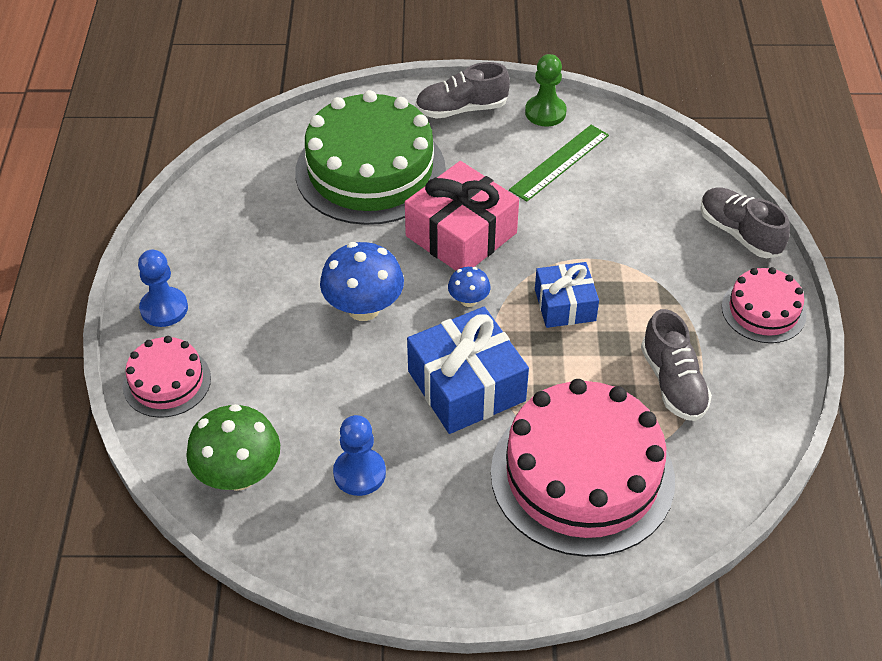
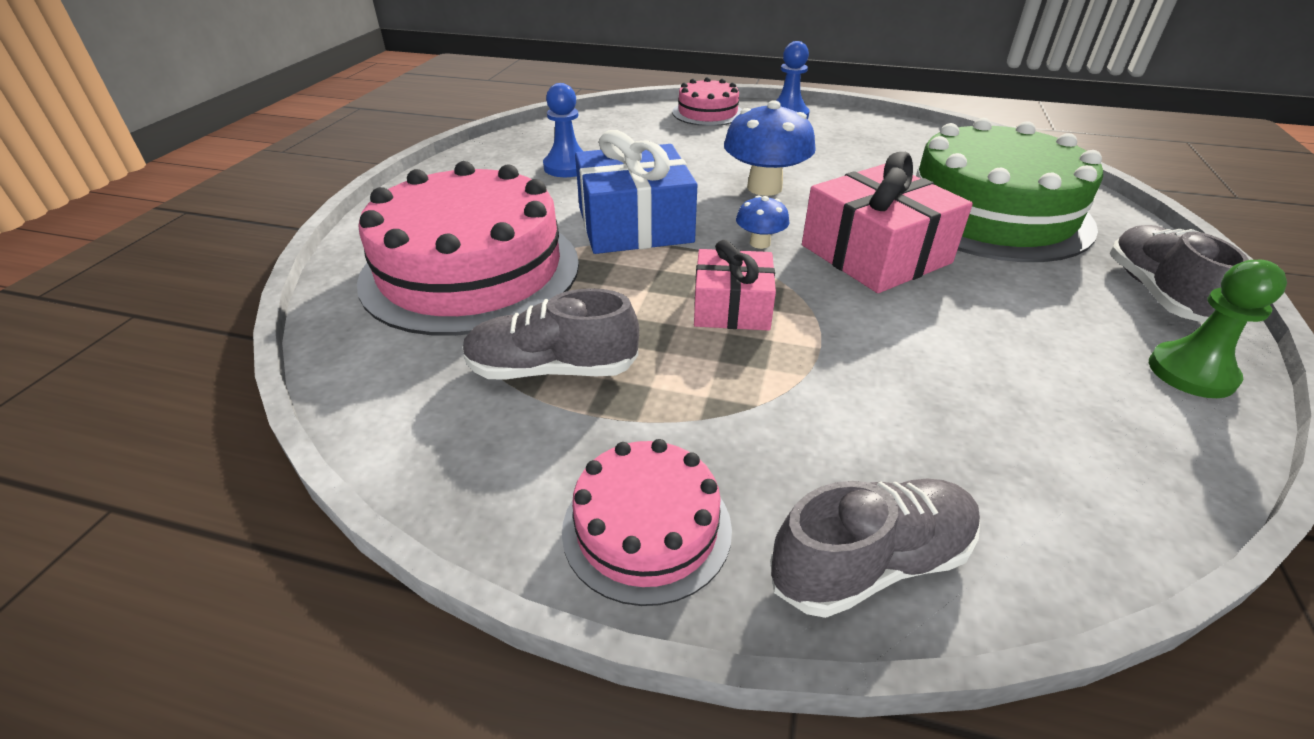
camera: 105 degrees right, 10 degrees down
green mushroom [186,404,280,491] -> none
green ruler [509,125,609,202] -> none
blue gift [535,262,599,328] -> pink gift [694,240,776,331]

